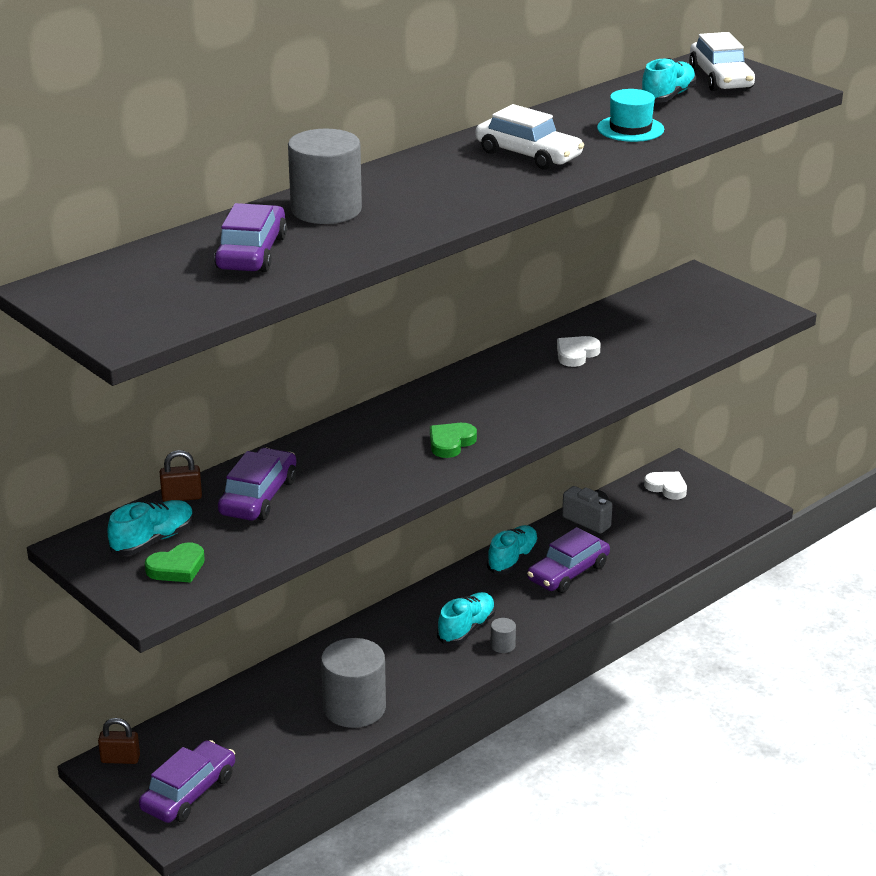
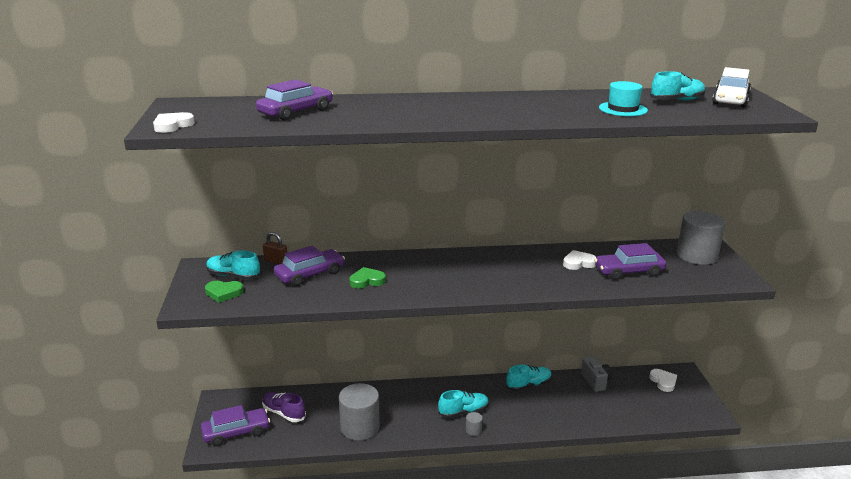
camera: 35 degrees right, 5 degrees down
brown padlock [98,718,140,764] -> none
turquoise shoe [108,500,194,556] -> turquoise shoe turned 150 degrees counterclockwise [206,250,260,280]
grey cylinder [288,129,362,224] -> grey cylinder moved to [677,211,725,265]
green heart [430,423,477,458] -> green heart moved to [349,267,386,288]
white car [476,104,584,170] -> none
purple car [527,527,610,593] -> purple car moved to [594,243,666,280]
none -> white heart [153,112,195,133]
none -> purple shoe [262,392,306,422]

